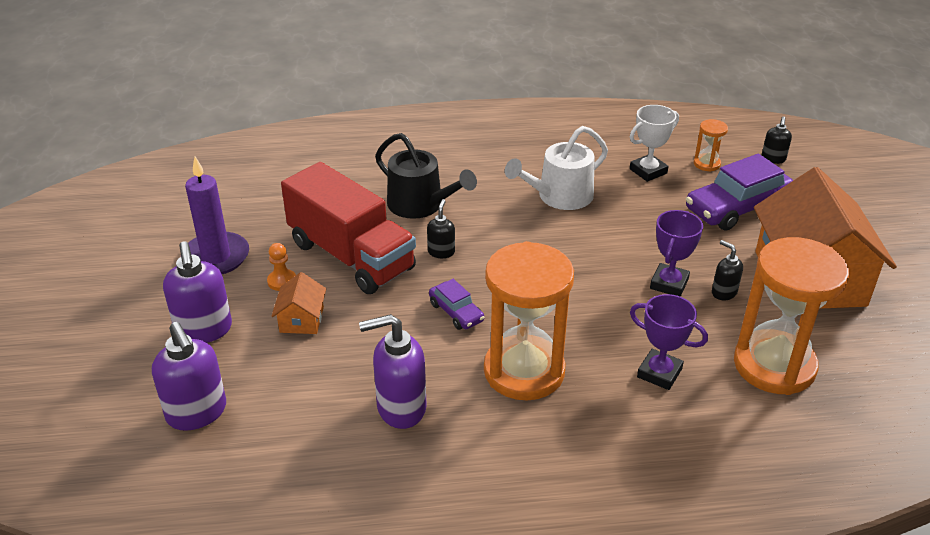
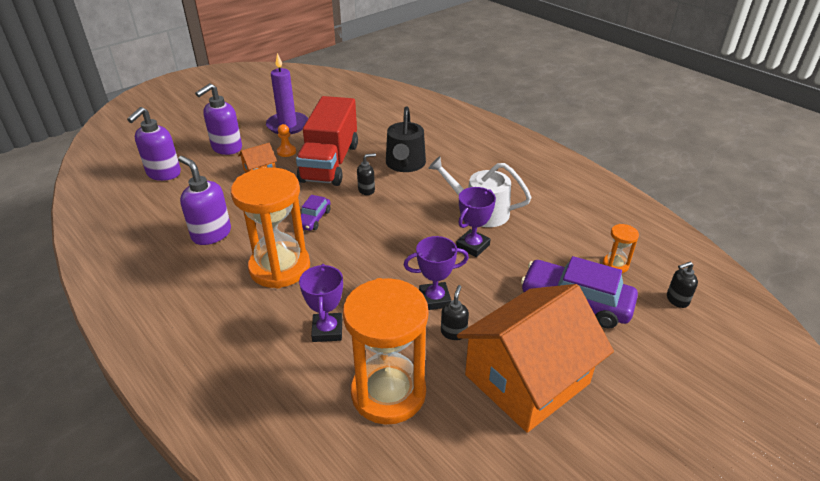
camera: 55 degrees right, 0 degrees up
white trophy [630,105,679,182] -> none
none -> purple trophy [456,187,496,257]

